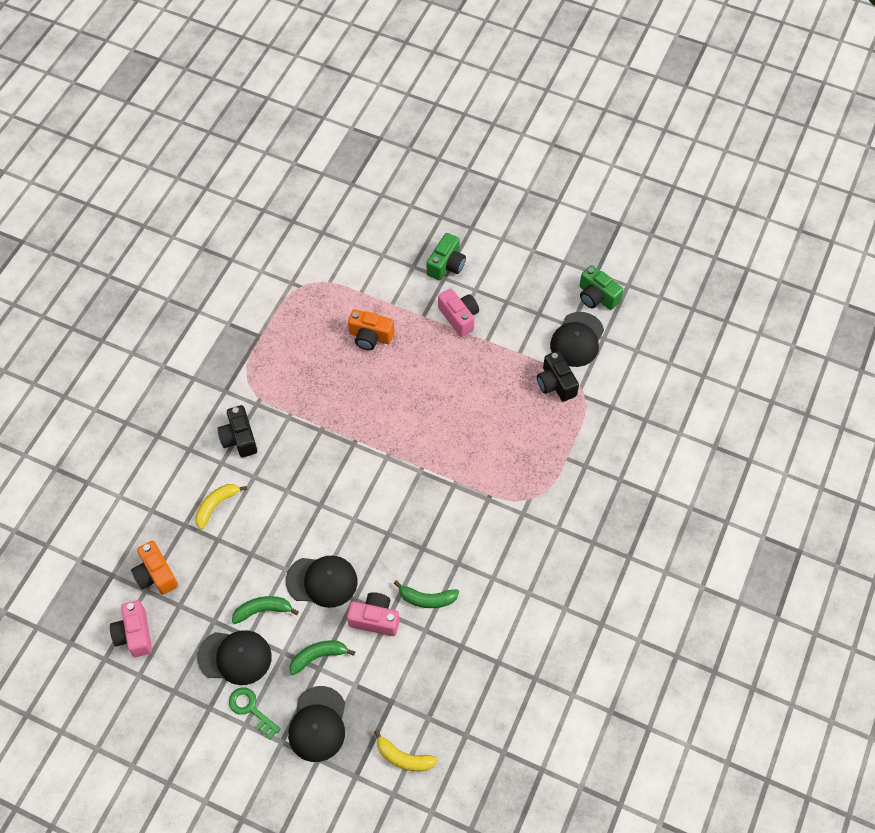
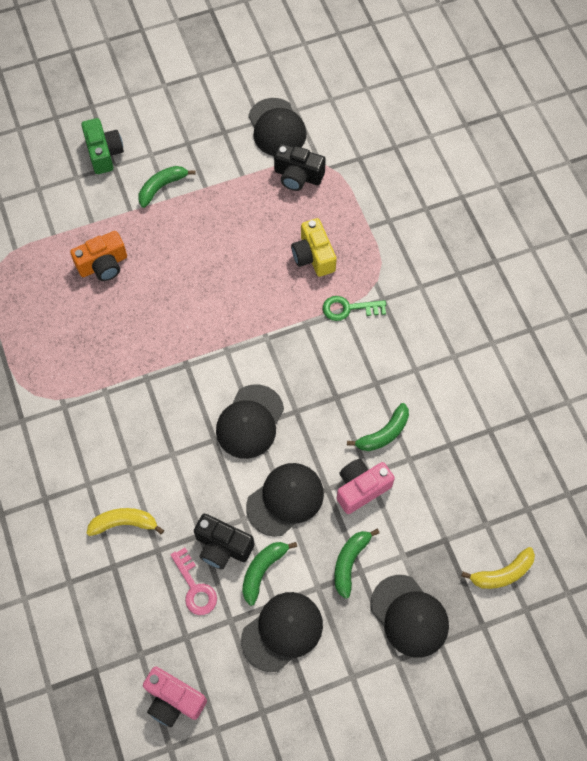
camera: 45 degrees left, 5 degrees up
orange camera [131,541,178,595] -> none
yellow banana [195,484,247,530] -> yellow banana turned 90 degrees clockwise [87,508,164,536]
black camera [217,405,257,457] -> black camera moved to [194,514,254,569]
green key [229,687,281,739] -> green key moved to [323,296,386,321]
pink camera [438,289,479,337] -> green banana [138,166,196,208]
green camera [579,265,623,310] -> none
none -> pink key [171,548,217,615]
none -> black cap [216,384,284,459]
none -> yellow camera [291,218,337,277]

